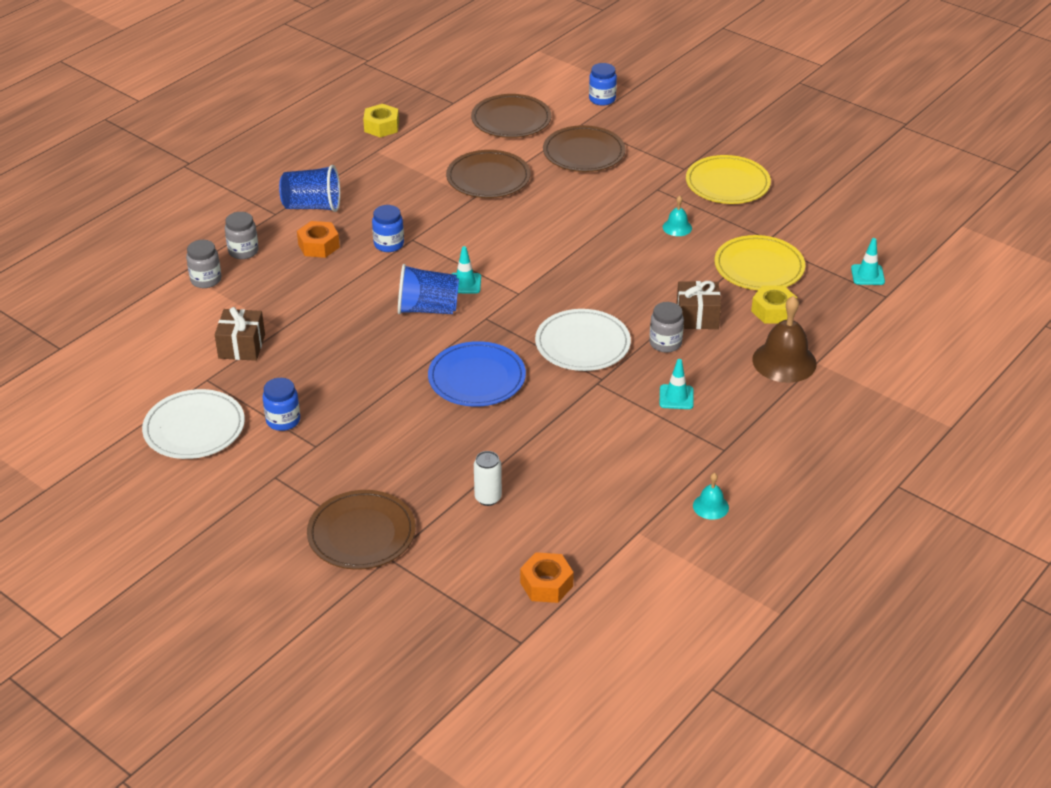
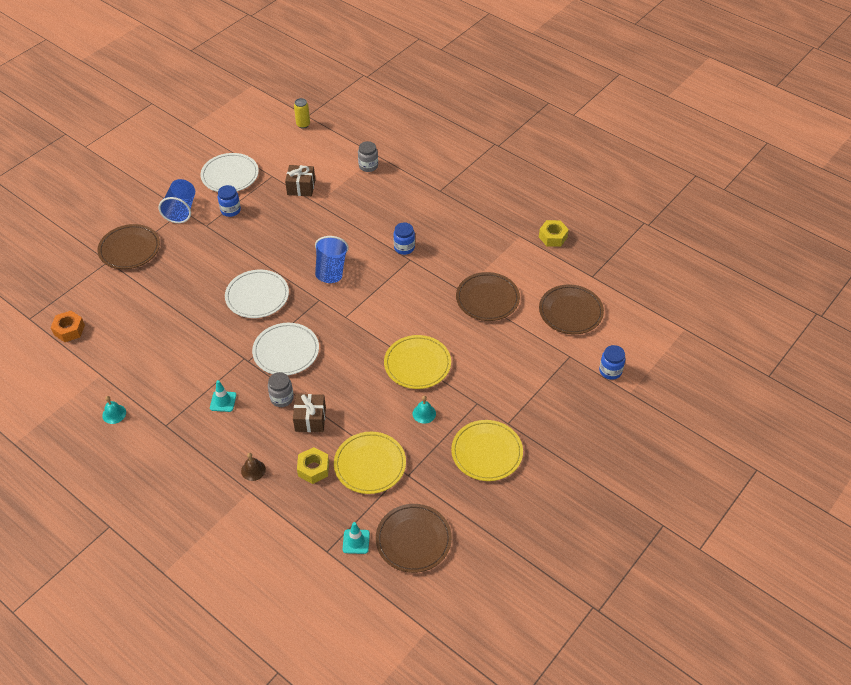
camera: 90 degrees right, 10 degrees up
grey jar [225,212,259,259] -> none
blue cup [279,165,340,212] -> blue cup moved to [159,179,195,223]
orange nut [297,221,340,258] -> none
blue plate [428,341,526,407] -> white plate [225,270,289,318]
turquoise traffic cone [452,246,481,294] -> none
white can [474,451,502,506] -> none
brown plate [543,125,625,172] -> brown plate moved to [376,504,452,573]
brown bell [752,296,817,383] -> brown bell [241,453,266,481], size x0.51
none -> yellow can [294,98,310,128]
none -> yellow plate [384,335,451,389]

